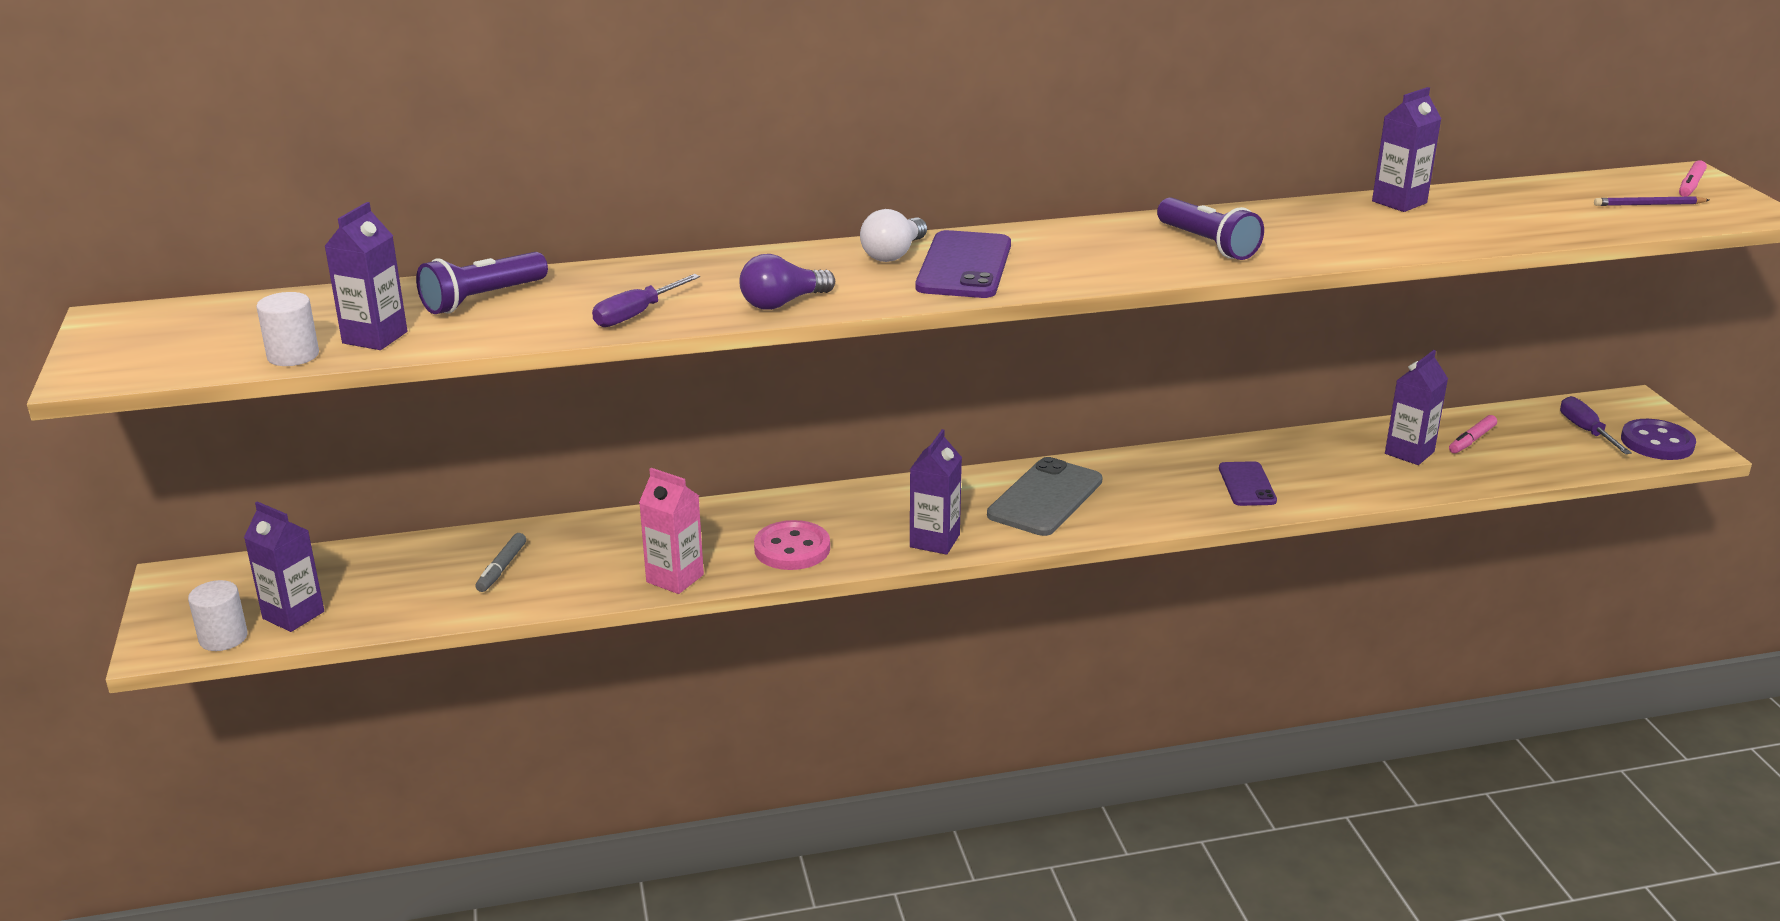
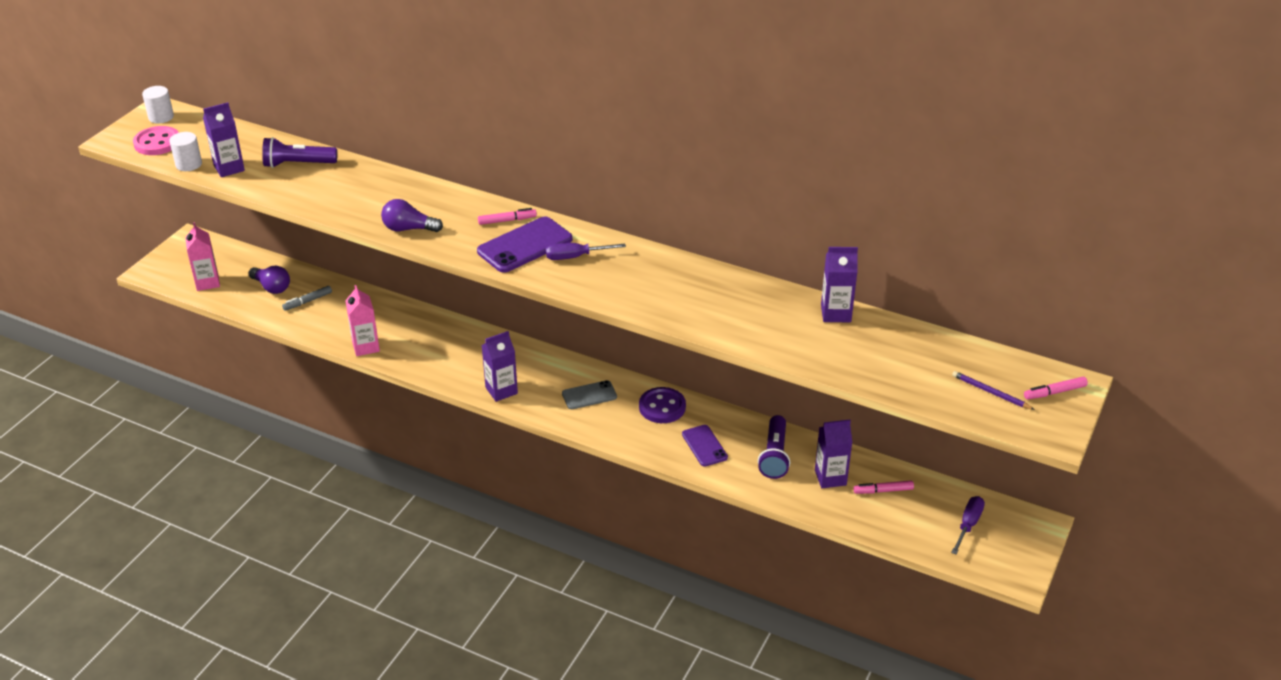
camera: 40 degrees right, 10 degrees up
white cylinder [188,580,248,651] -> white cylinder moved to [142,86,174,124]
purple carton [244,501,324,632] -> pink carton [185,222,220,291]
purple screwdriver [592,274,700,327] -> purple screwdriver moved to [546,243,626,260]
pink button [754,520,830,570] -> pink button moved to [133,126,179,155]
white light bulb [860,209,927,262] -> pink marker [478,208,537,225]
grey phone [987,457,1103,536] -> grey phone [562,380,617,409], size x0.61
purple flashlight [1157,197,1264,260] -> purple flashlight moved to [758,415,790,479]
purple phone [1219,461,1277,506] -> purple phone turned 60 degrees counterclockwise [682,425,728,467]
purple button [1621,419,1696,460] -> purple button moved to [639,387,686,423]
none -> purple light bulb [248,266,290,294]

